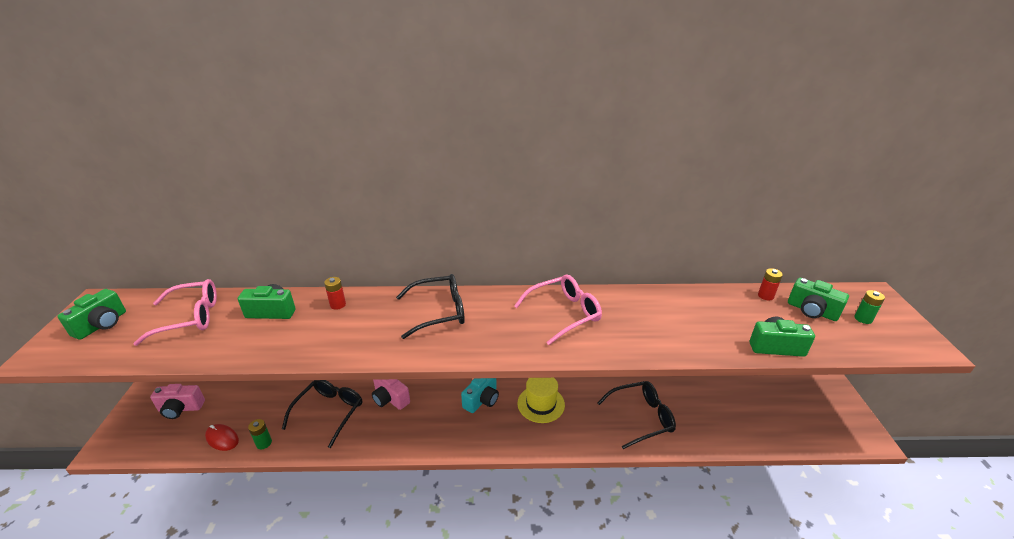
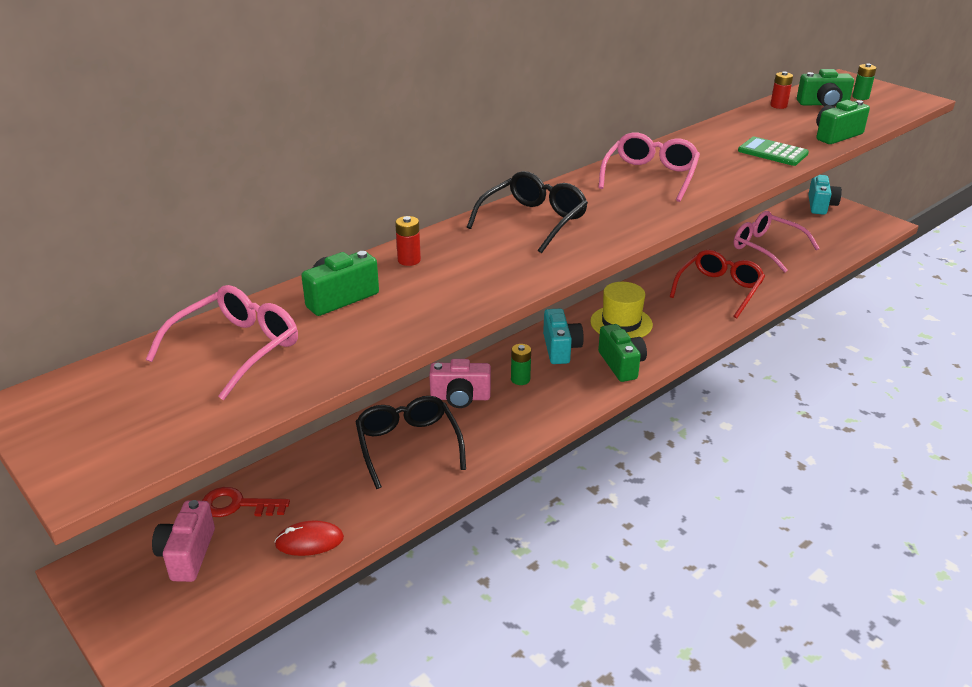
camera: 40 degrees left, 0 degrees up
green camera [57,289,126,340] -> green camera moved to [598,324,647,382]
pink camera [150,384,205,419] -> pink camera turned 135 degrees clockwise [152,500,215,582]
green battery [248,419,272,449] -> green battery moved to [511,344,531,385]
black glasses [597,381,676,449] -> red glasses [670,250,765,318]
none -> red key [202,487,290,517]
none -> pink glasses [734,211,820,273]
none -> green calculator [738,137,809,166]
none -> turquoise camera [808,175,842,215]

